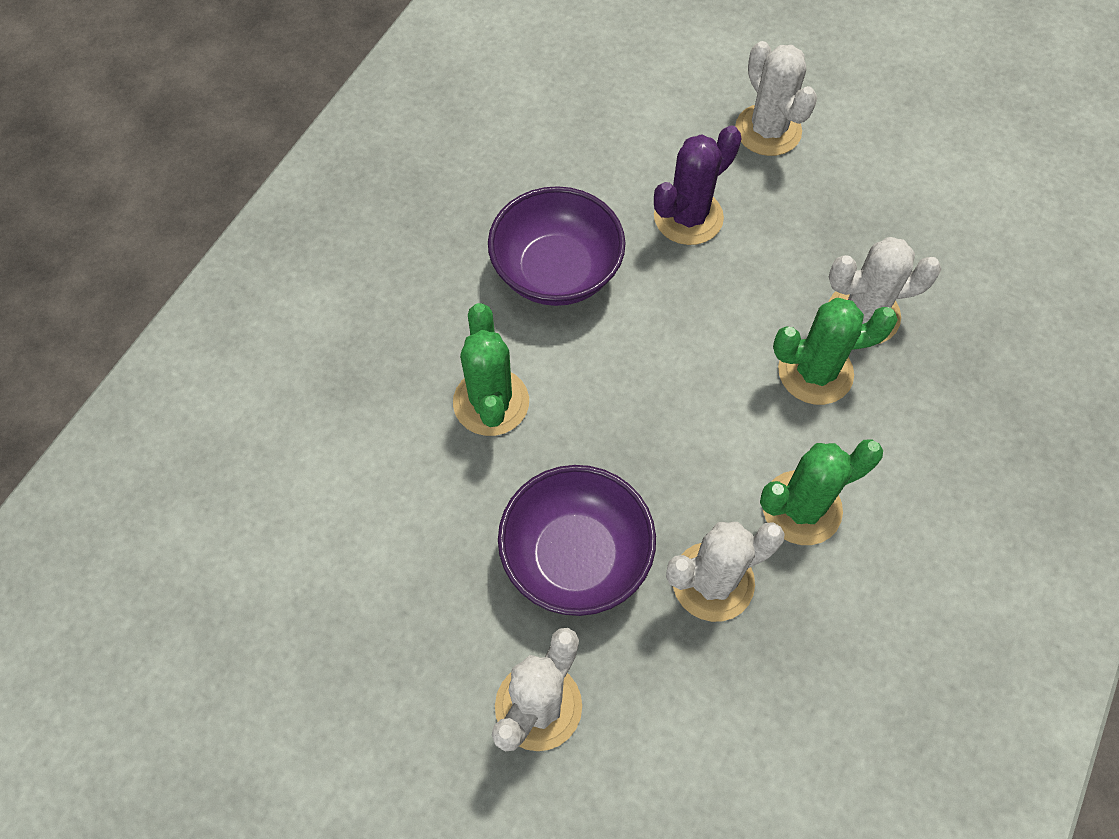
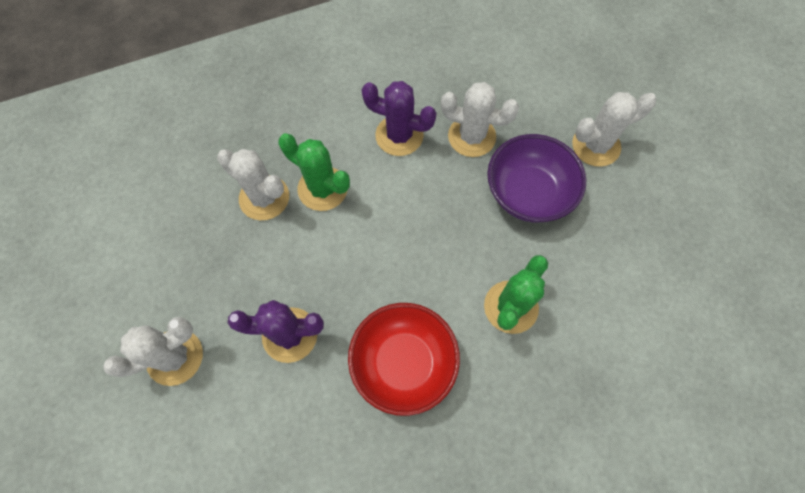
camera: 140 degrees left, 5 degrees up
purple bowl [488,186,626,306] -> red bowl [348,303,460,416]
white cactus [735,41,817,156] -> white cactus turned 45 degrees clockwise [103,317,203,386]
green cactus [760,439,883,545] -> purple cactus [362,81,437,156]

